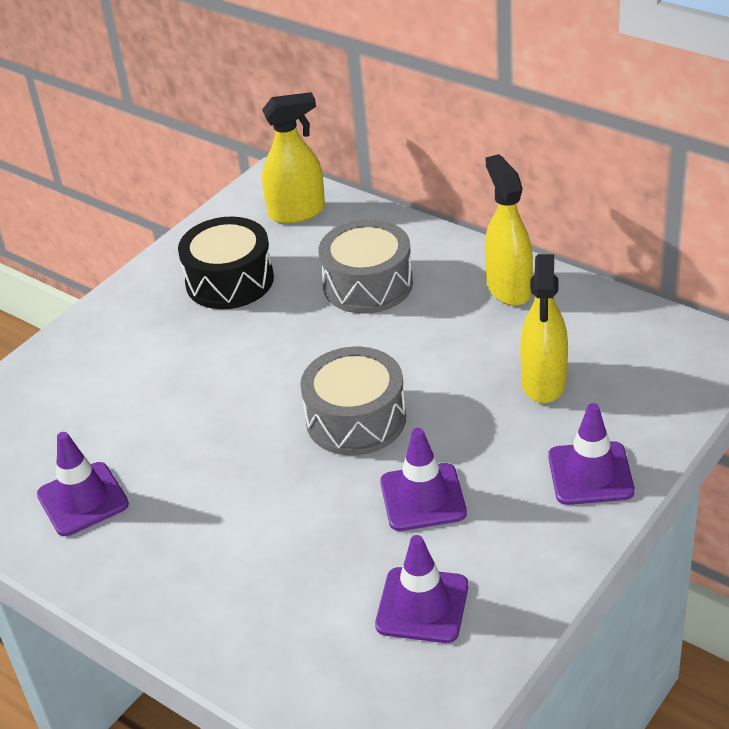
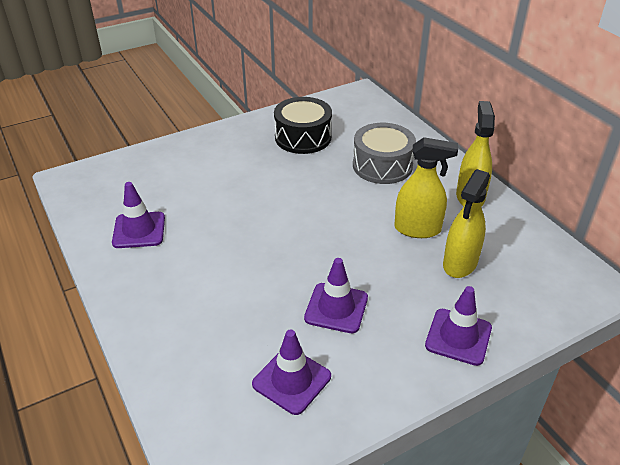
camera: 20 degrees right, 0 degrees up
yellow spray bottle [262,92,325,224] -> yellow spray bottle moved to [394,137,458,238]
grey drum [300,347,406,455] -> none

